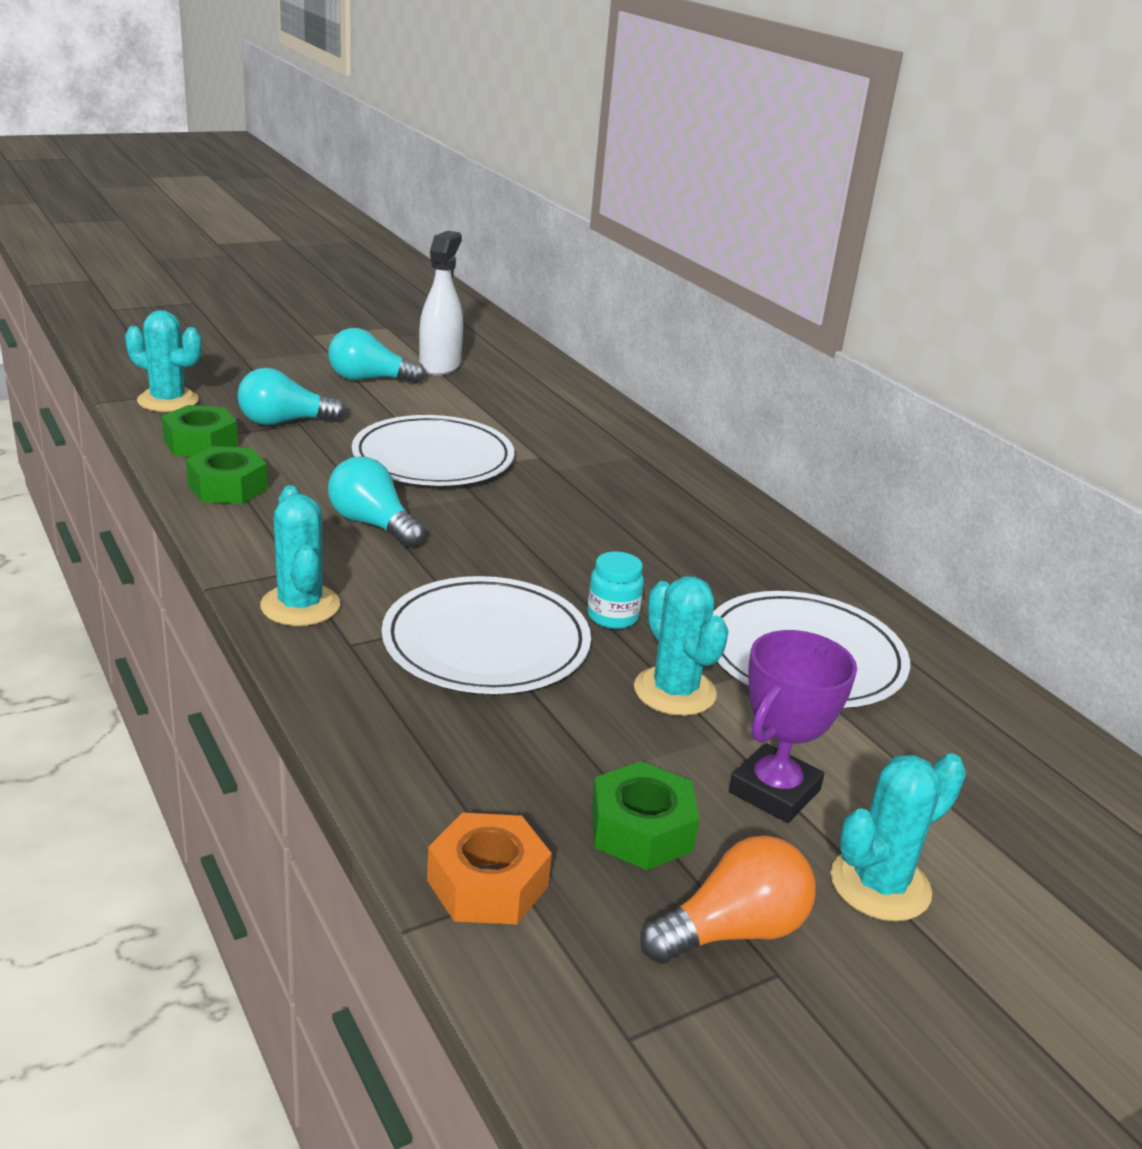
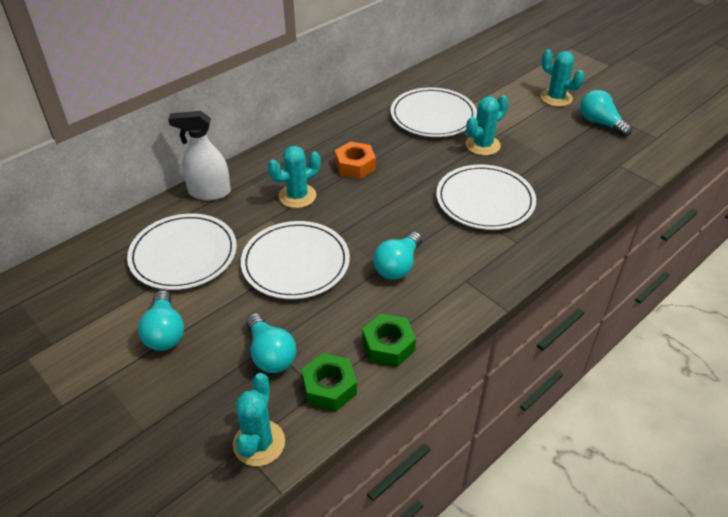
camera: 100 degrees left, 15 degrees up
turquoise cactus [260,485,340,626] -> turquoise cactus moved to [268,146,321,208]
white spray bottle [419,231,463,376] -> white spray bottle moved to [168,111,231,200]
orange nut [427,813,552,924] -> orange nut moved to [335,141,376,179]
turquoise jar [587,552,644,629] -> none
green nut [591,761,699,870] -> none
orange light bulb [640,835,816,964] -> turquoise light bulb [580,90,632,137]
purple trophy [729,630,857,823] -> none
none -> white plate [127,213,237,290]

